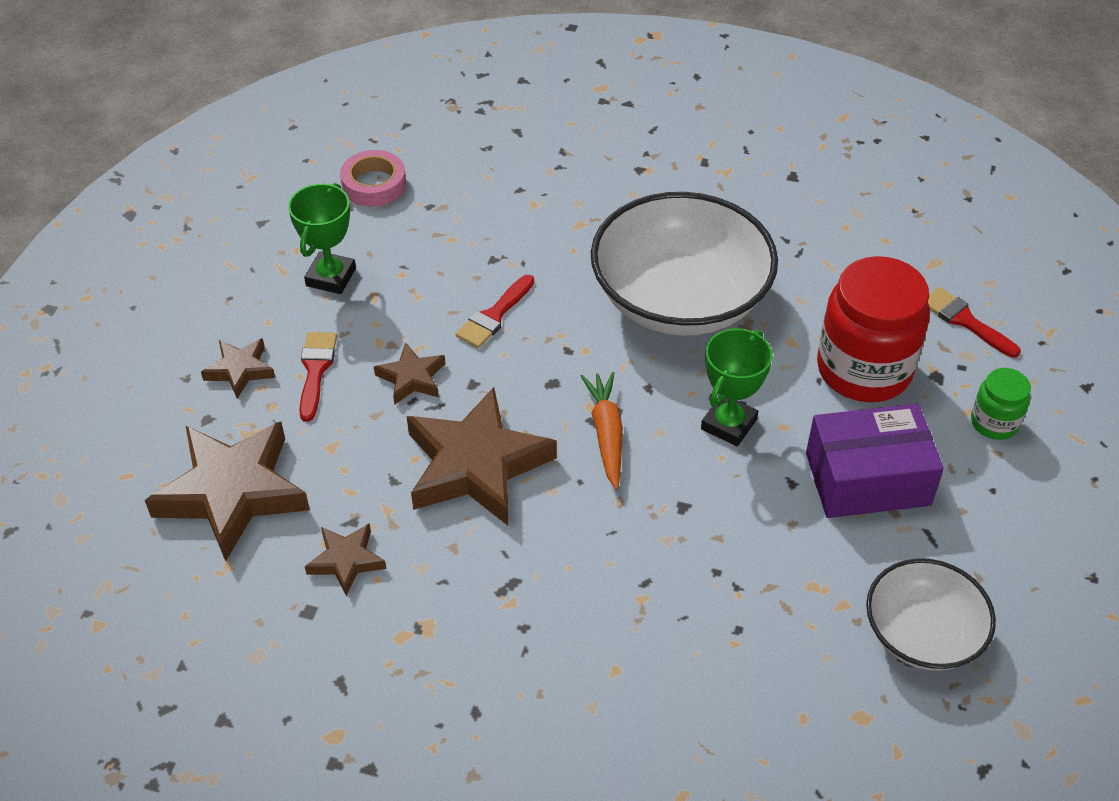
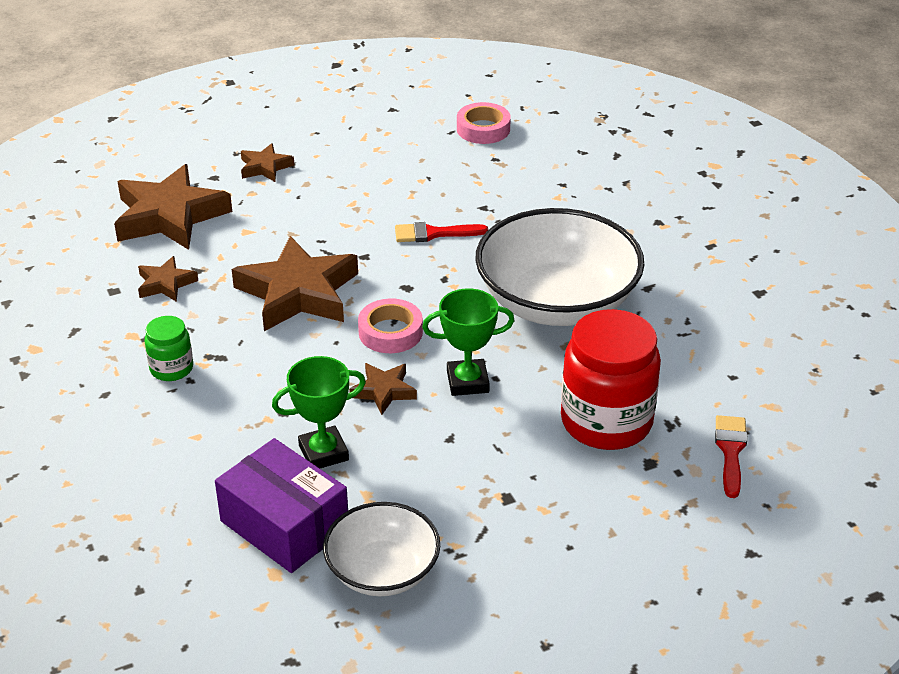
camera: 50 degrees right, 10 degrees down
green trophy [288,183,356,294] -> green trophy moved to [272,356,366,468]
red brush [299,332,337,422] -> none
brown star [374,342,445,405] -> brown star moved to [349,363,417,415]
orange carrot [581,372,623,489] -> pink tape [358,299,423,353]
purple box [806,404,944,518] -> purple box moved to [215,438,348,573]
green jar [971,368,1031,440] -> green jar moved to [145,316,193,381]

